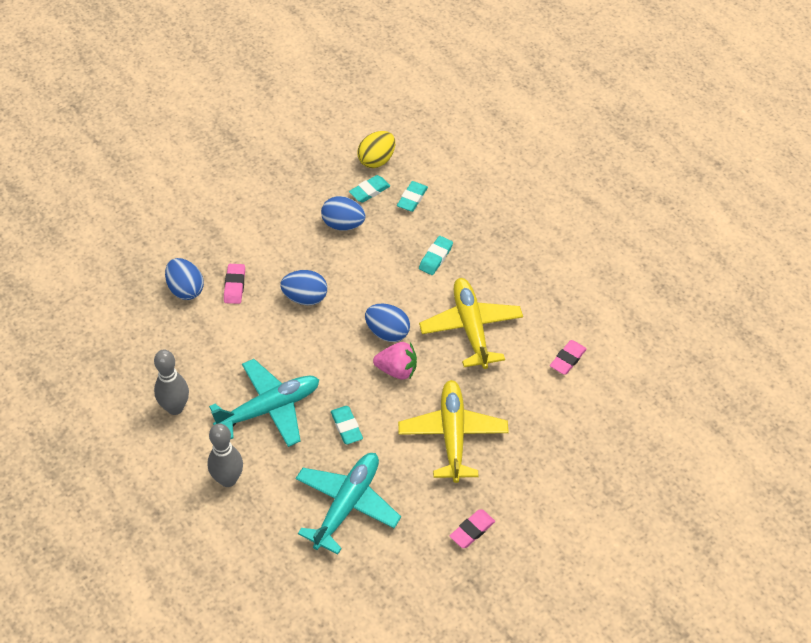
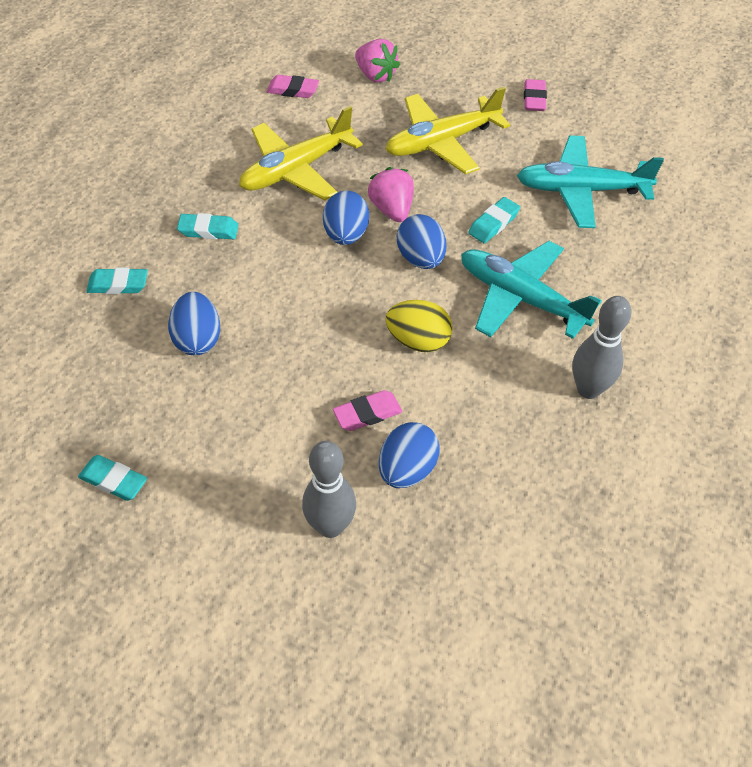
camera: 115 degrees left, 0 degrees up
grey bowling pin [207,423,243,487] -> grey bowling pin moved to [302,441,356,538]
blue egg [280,270,327,305] -> blue egg moved to [397,214,446,269]
turquoise eraser [349,175,390,203] -> turquoise eraser moved to [78,455,147,501]
yellow egg [357,131,395,168] -> yellow egg moved to [385,300,453,352]
pink eraser [450,509,495,548] -> pink eraser turned 75 degrees clockwise [524,79,547,111]
none -> pink strawberry [355,39,400,82]

